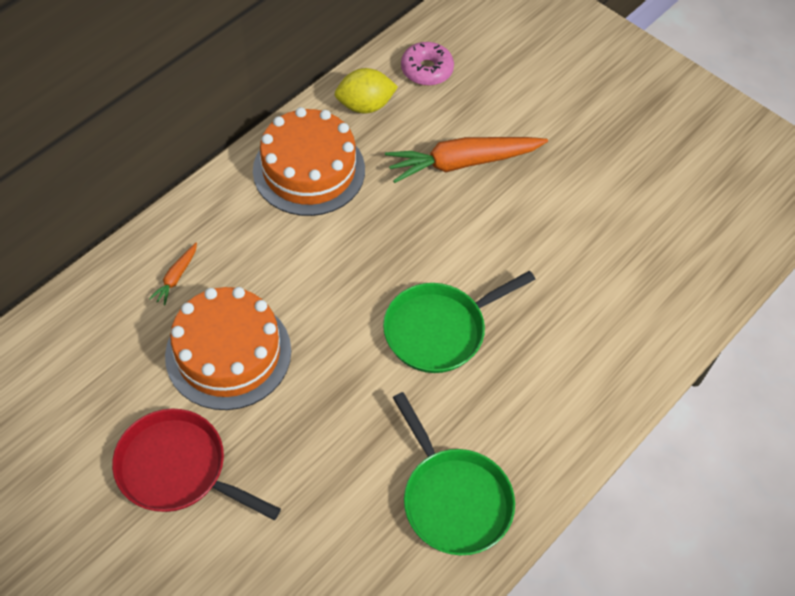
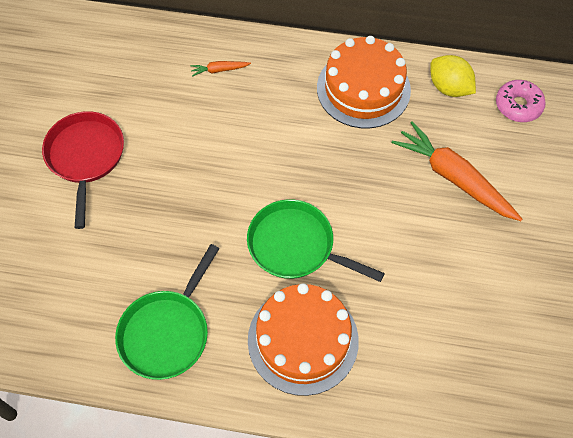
camera: 60 degrees right, 5 degrees up
orange cake [165,287,291,410] -> orange cake moved to [248,283,359,396]

